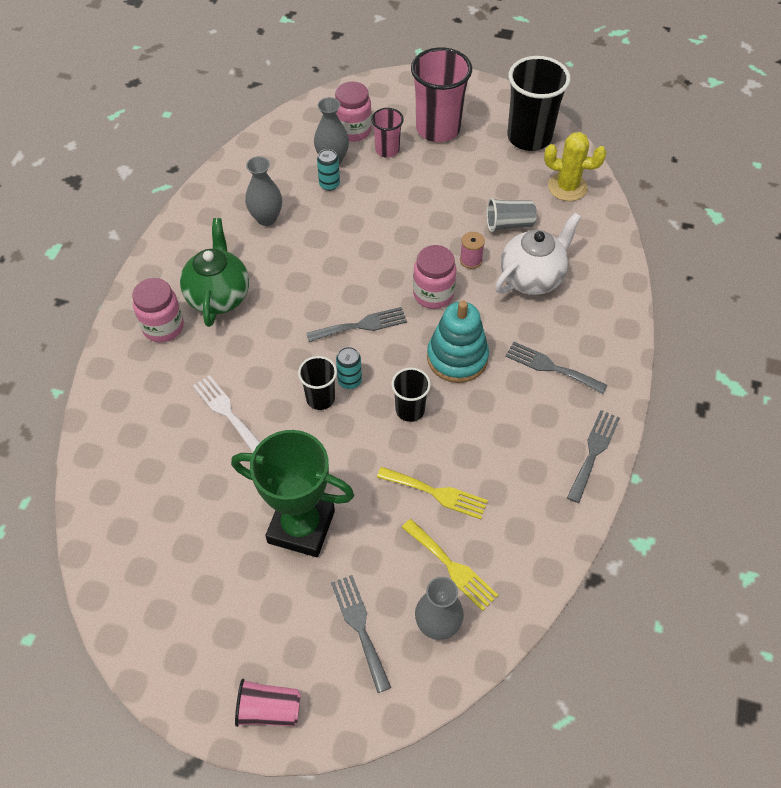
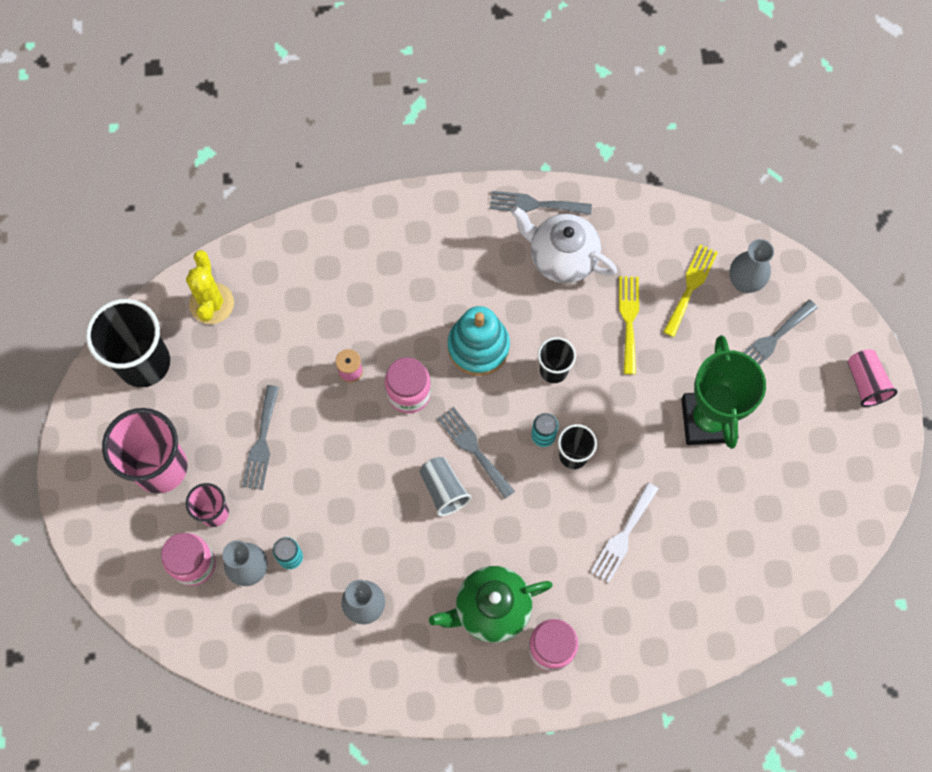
camera: 110 degrees left, 15 degrees up
grey cup [487,198,537,232] -> grey cup moved to [419,457,471,516]
white teapot [495,213,581,295] -> white teapot moved to [511,206,617,283]
grey fork [505,342,607,394] -> grey fork moved to [242,385,279,490]

